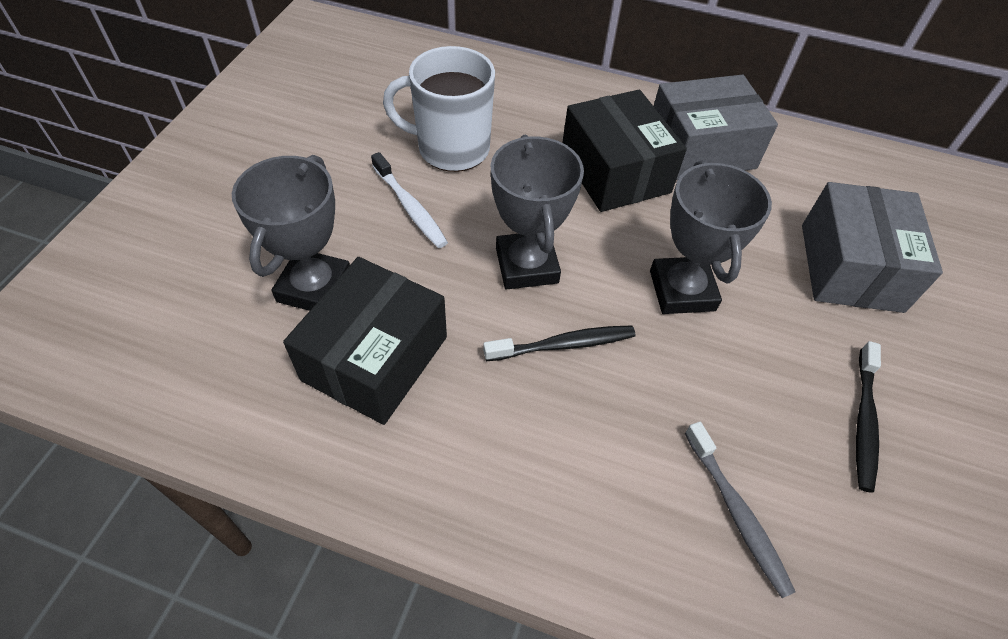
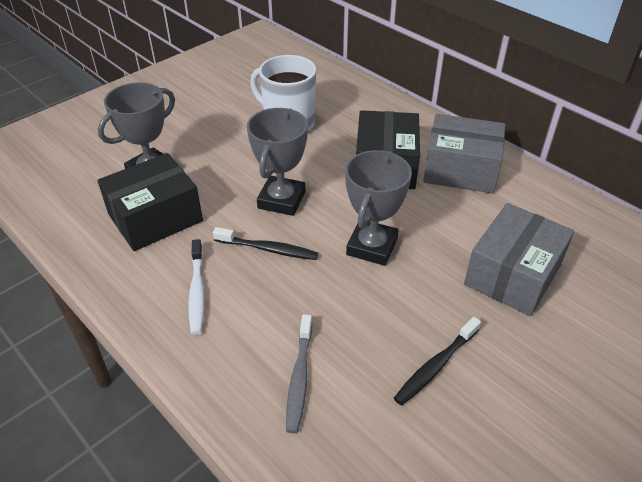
camera: 30 degrees right, 10 degrees down
white toothbrush [371,152,448,248] -> white toothbrush moved to [188,239,204,335]

